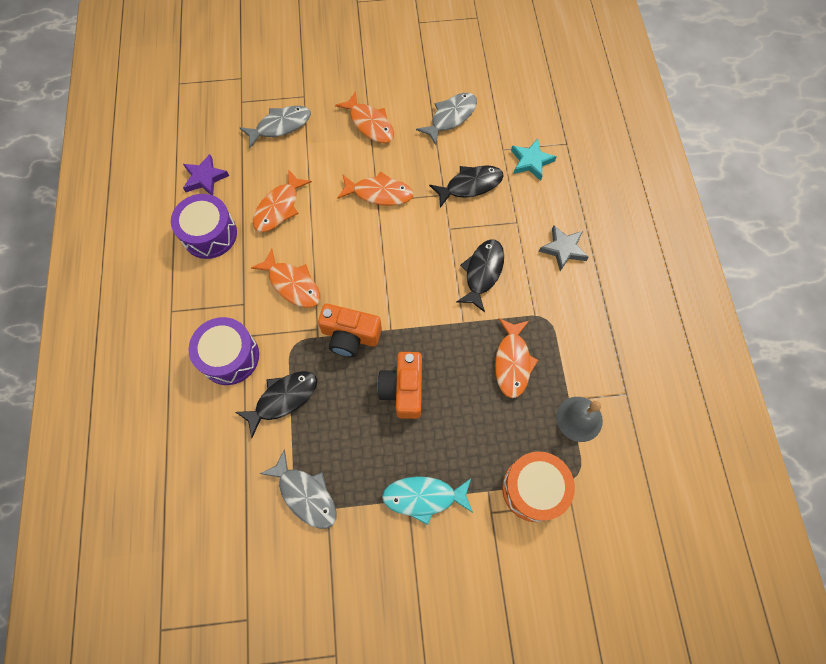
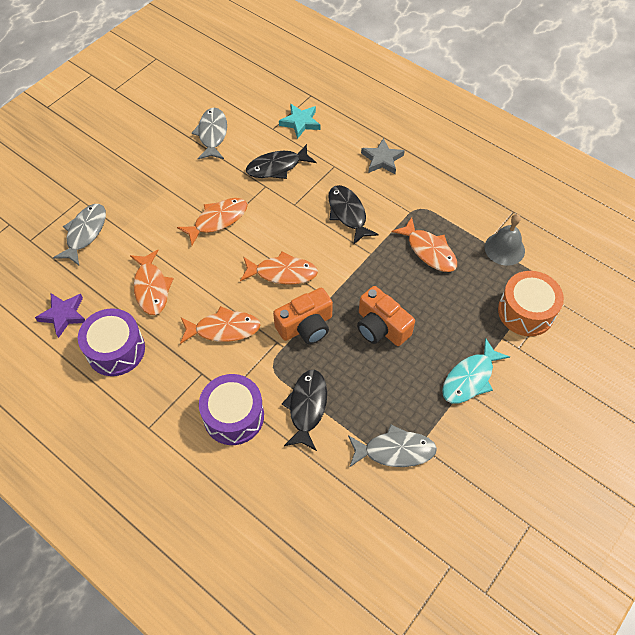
camera: 45 degrees left, 10 degrees down
orange fish [335,91,394,143] -> orange fish moved to [240,251,318,285]
black fish [429,165,504,208] -> black fish turned 135 degrees counterclockwise [246,144,316,179]

